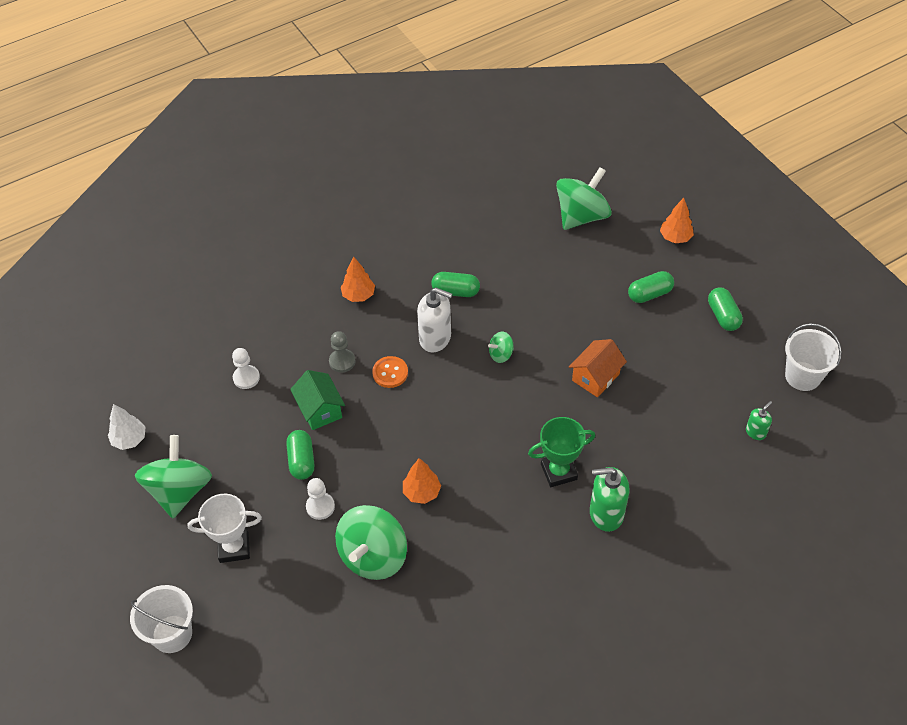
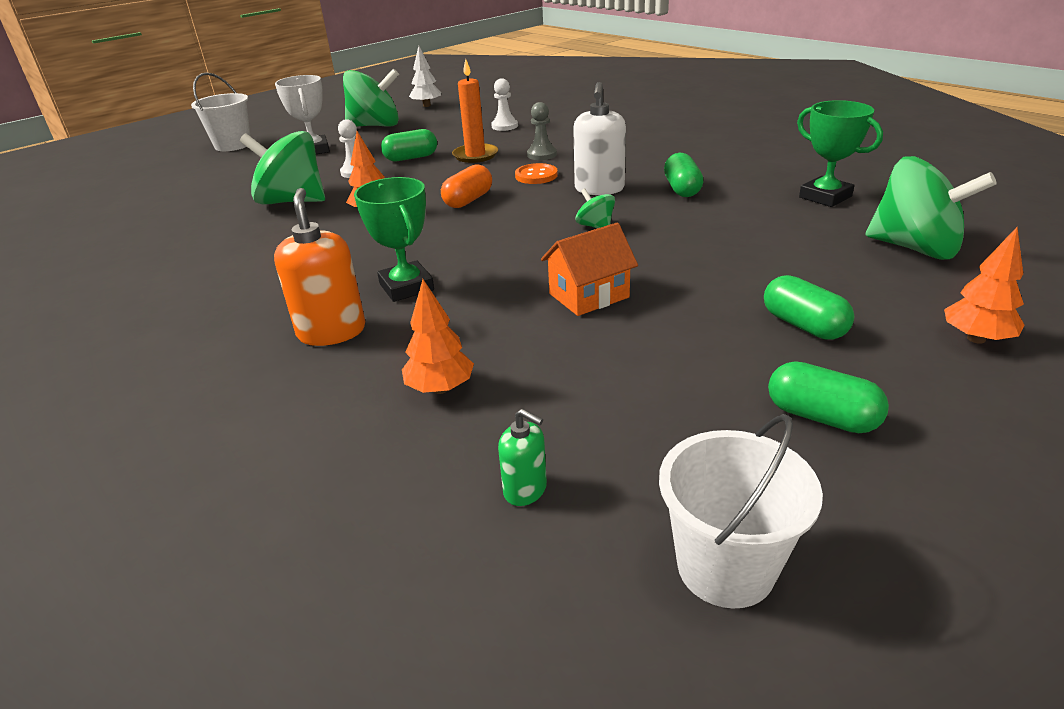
camera: 80 degrees right, 20 degrees down
green house [290,370,345,430] -> orange candle [452,59,498,163]
orange tree [341,256,375,302] -> orange tree moved to [402,279,474,394]
orange house [569,339,627,397] -> orange house turned 60 degrees counterclockwise [541,223,638,316]
green soap dispenser [590,467,629,532] -> orange soap dispenser [274,188,365,346]
green capsule [708,287,743,331] -> green capsule turned 60 degrees clockwise [768,361,889,433]
none -> orange capsule [441,165,492,208]
none -> green trophy [797,100,883,207]

